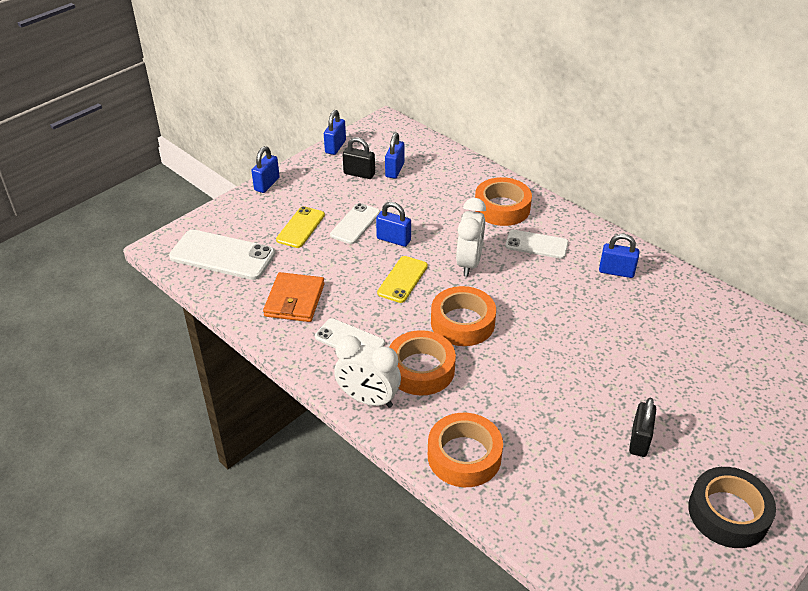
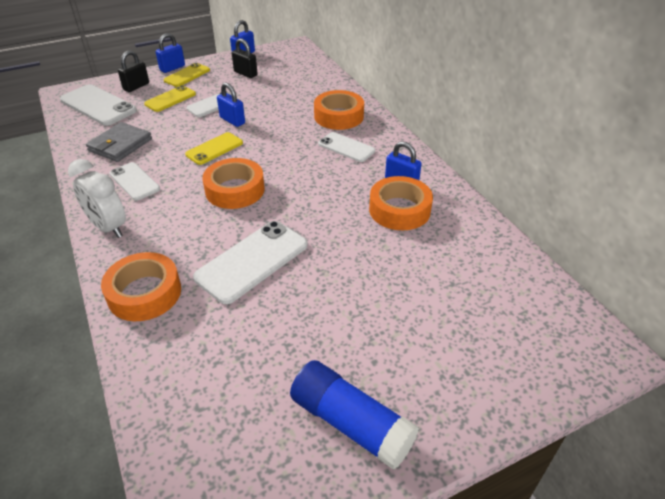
camera: 20 degrees right, 0 degrees up
orange wallet [263,272,325,322] -> grey wallet [86,122,152,162]
blue padlock [385,132,404,179] -> none
orange tape [389,330,456,395] -> orange tape moved to [369,176,433,230]
white clock [456,198,486,277] -> none
black padlock [629,398,656,457] -> black padlock moved to [118,50,149,92]
black tape [688,467,776,548] -> blue glue stick [290,360,419,470]
none -> yellow phone [163,63,210,87]
none -> white phone [193,221,308,304]

